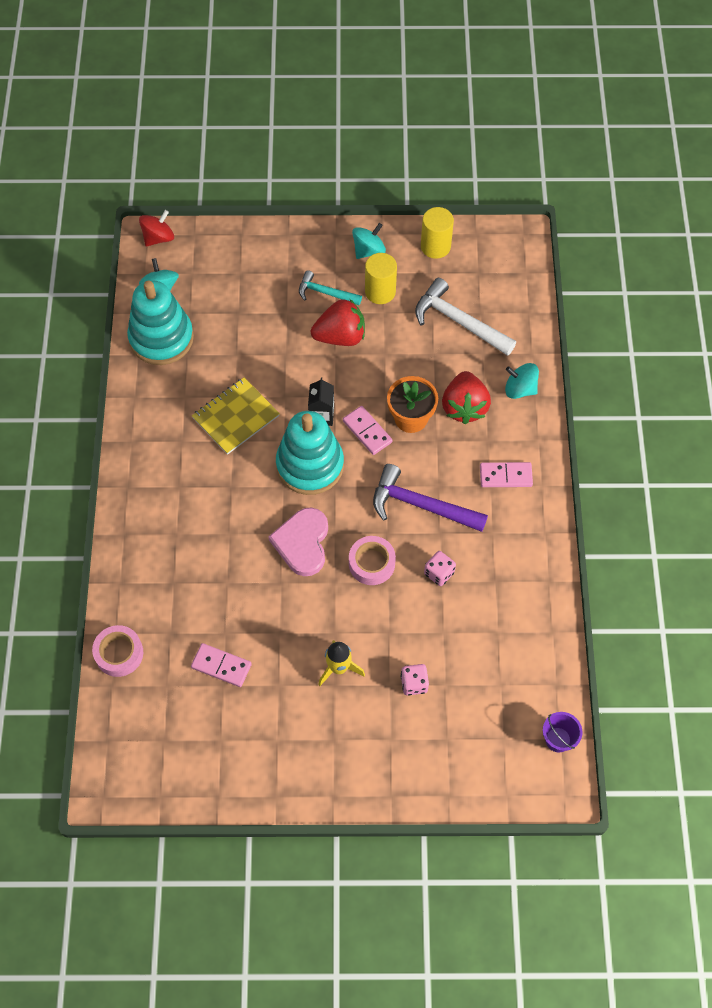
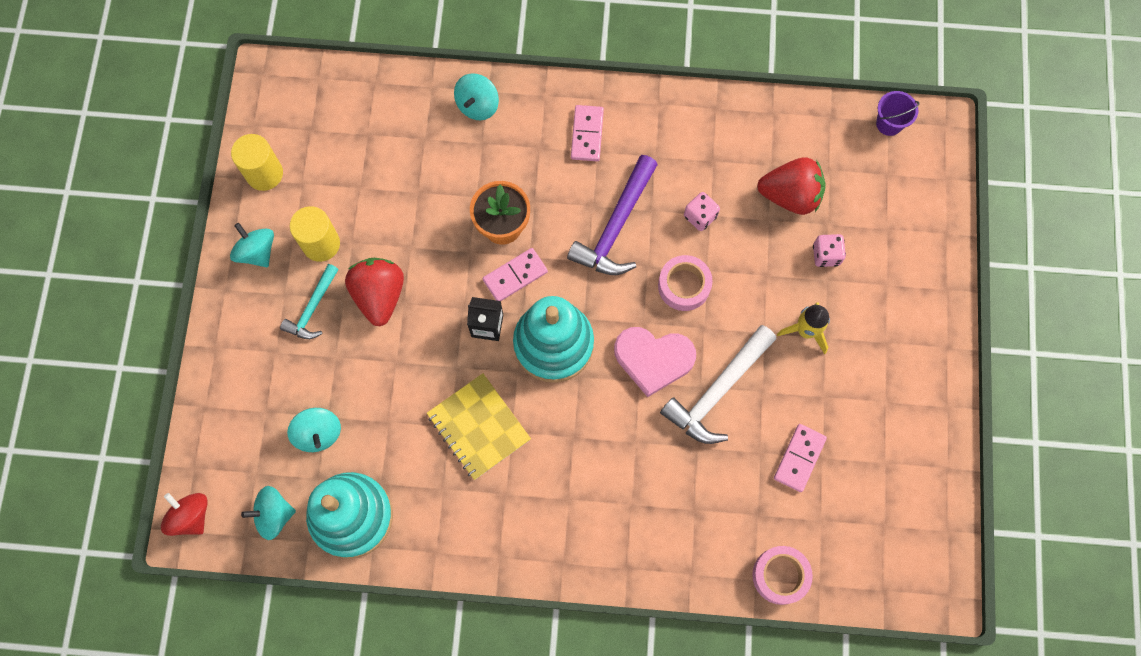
camera: 85 degrees left, 10 degrees up
white hammer [415,278,516,356] -> white hammer moved to [660,325,777,444]
red strawberry [442,371,491,424] -> red strawberry moved to [757,157,826,215]
none -> turquoise spinning top [287,408,341,452]

